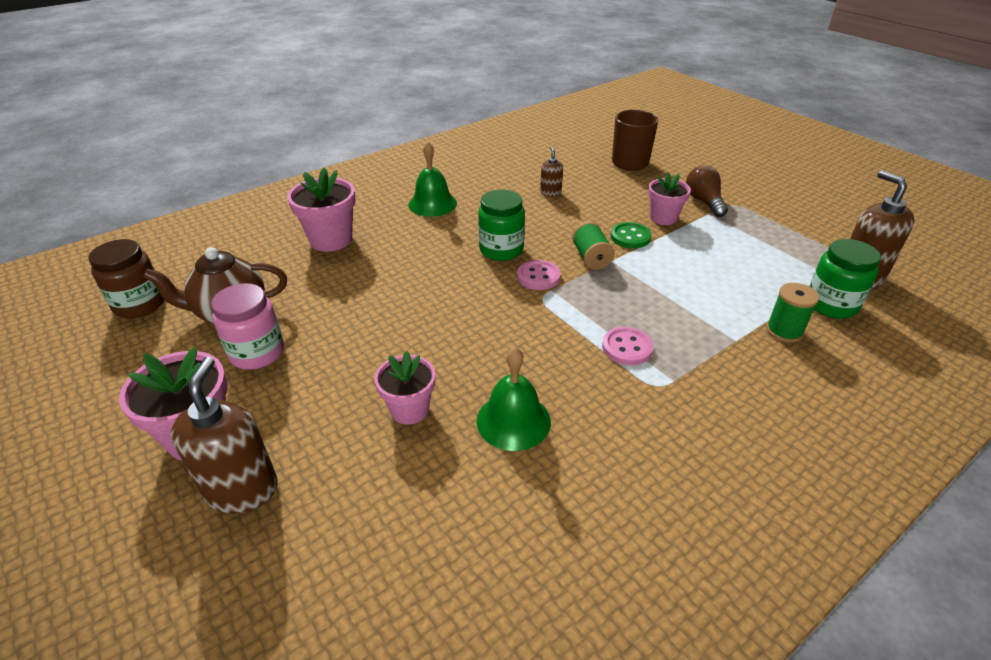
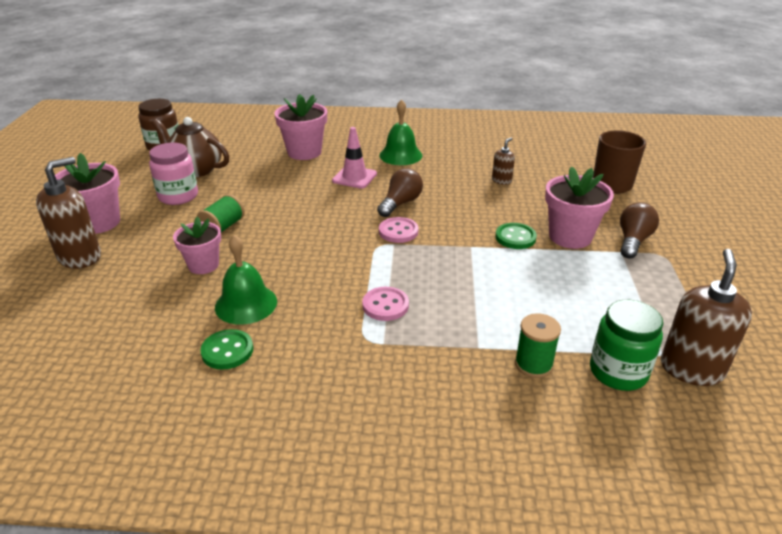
camera: 40 degrees right, 5 degrees down
green jar [478,189,525,261] -> brown light bulb [377,168,423,217]
green spool [572,222,615,270] -> green spool moved to [196,194,245,232]
pink flower pot [648,172,691,225] -> pink flower pot [545,167,614,249], size x1.50
none -> green button [200,329,253,370]
none -> pink traffic cone [332,127,377,189]

